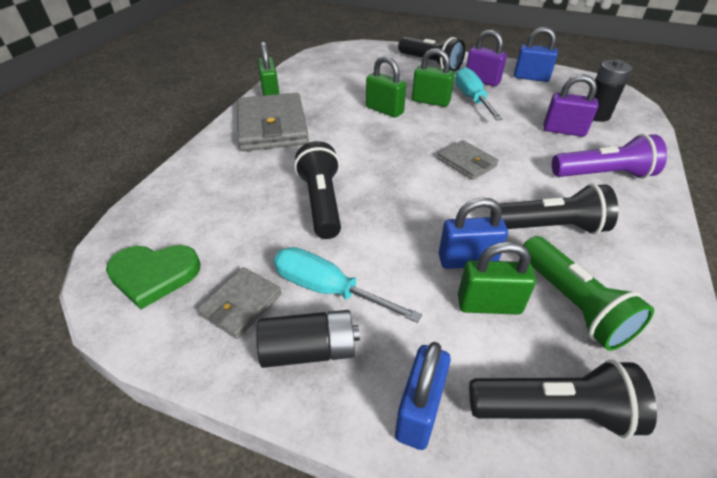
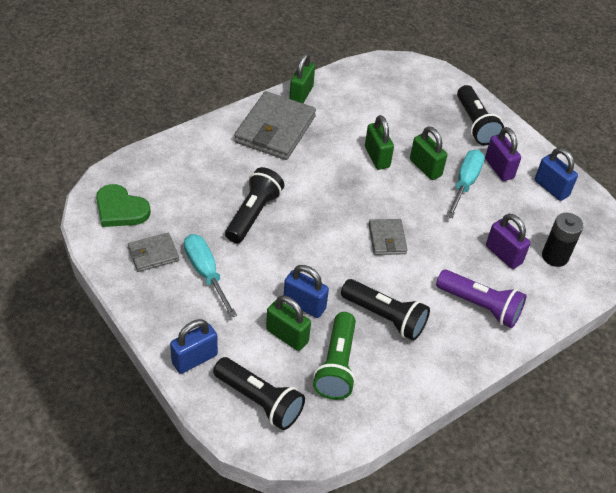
camera: 30 degrees right, 5 degrees up
black battery [256,310,360,368] -> none

